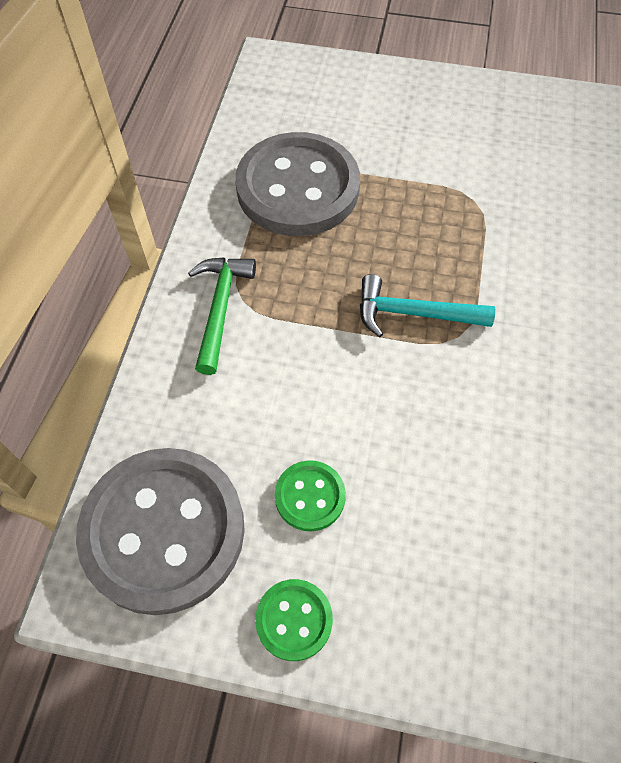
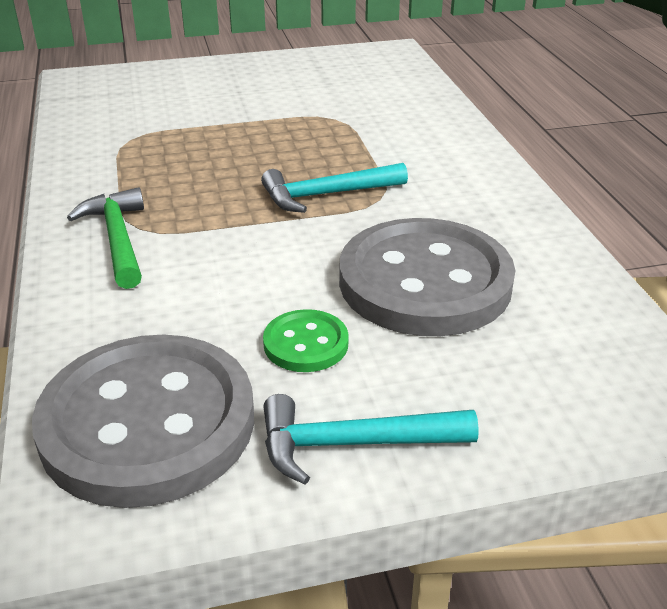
camera: 25 degrees left, 25 degrees down
grey button [235,132,360,236] -> grey button moved to [339,218,515,336]
green button [255,579,333,661] -> turquoise hammer [263,394,479,485]

